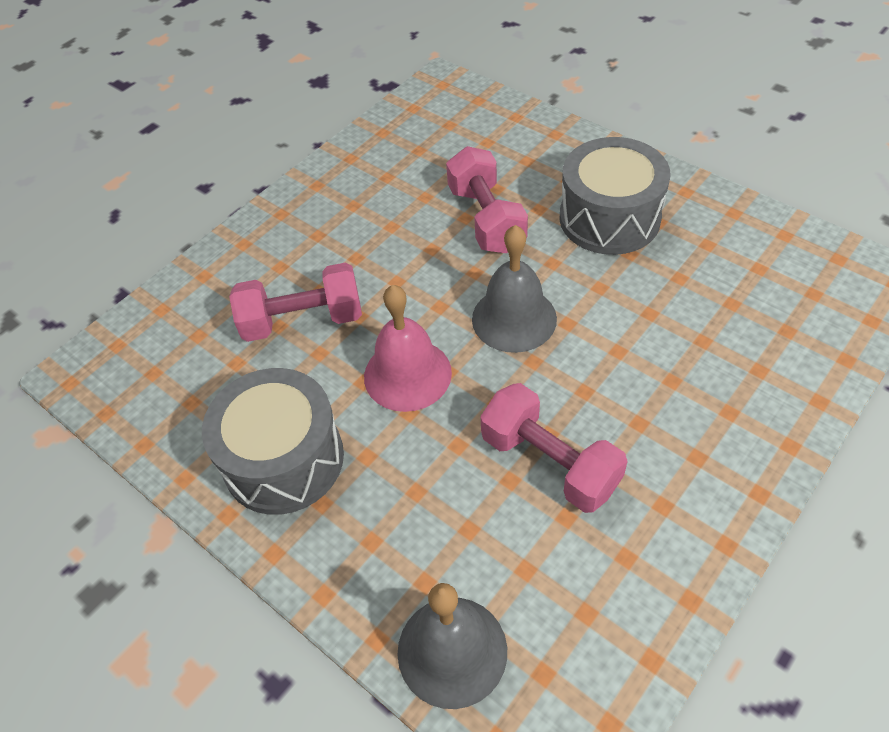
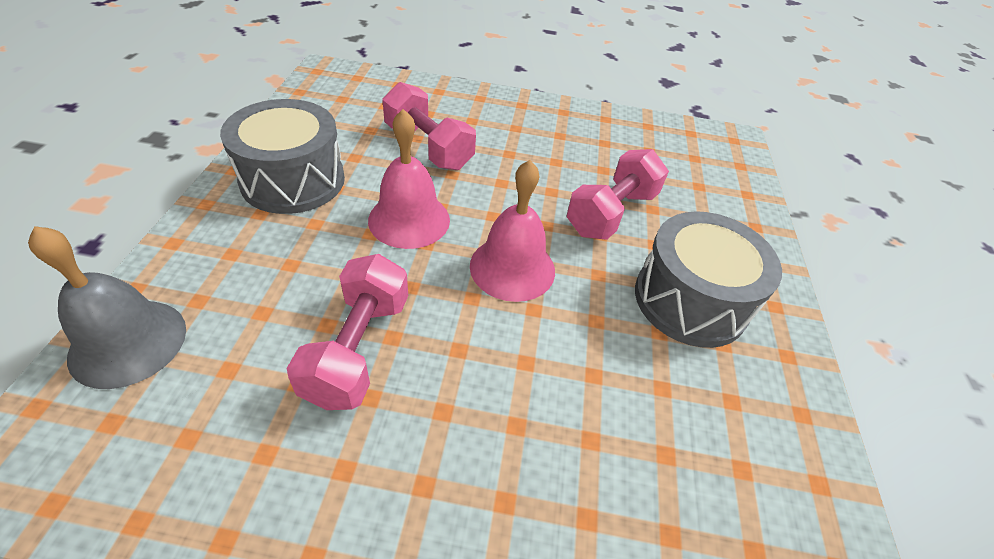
camera: 50 degrees right, 5 degrees down
grey bell [472,225,557,353] -> pink bell [470,160,555,302]

